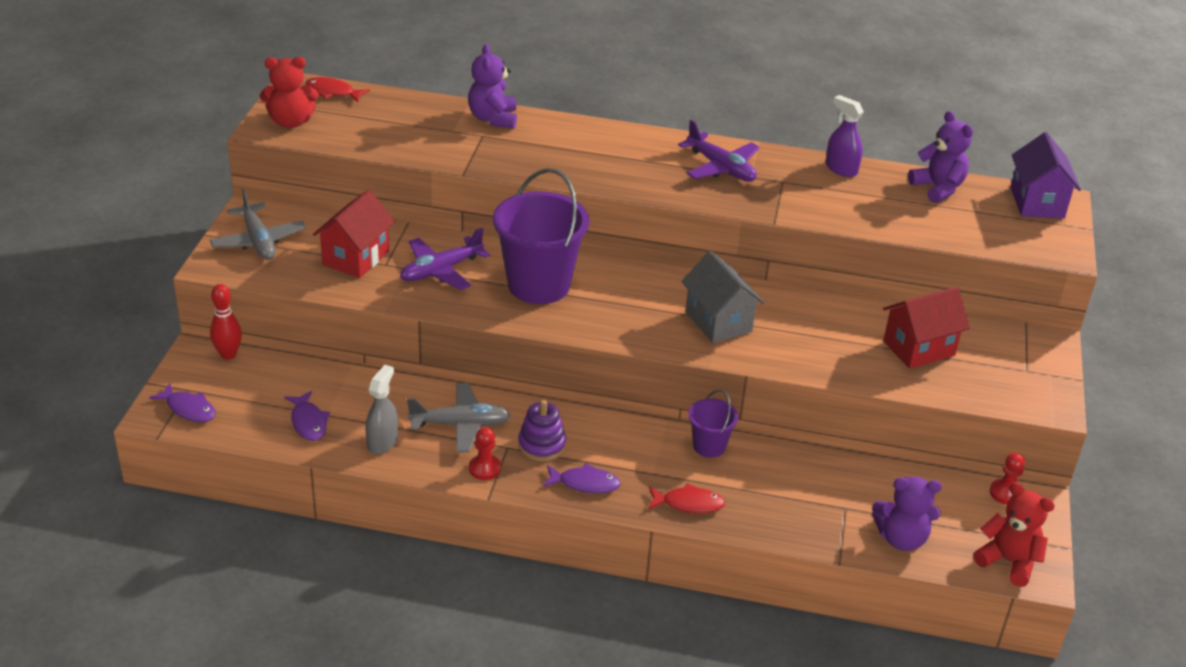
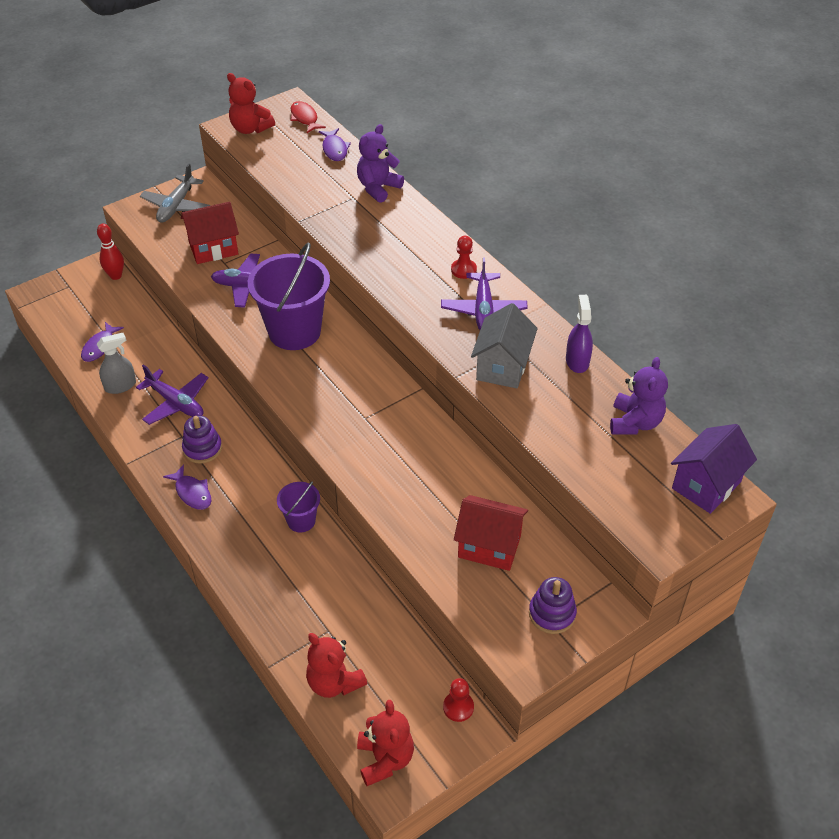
camera: 45 degrees right, 10 degrees up
purple fish [149,383,215,422] -> purple fish moved to [319,128,351,161]
grey plane [407,383,511,452] -> purple plane [136,364,208,425]
red pawn [469,427,501,480] -> red pawn moved to [451,236,477,279]
red fish [648,483,725,513] -> none
grey house [681,251,764,343] -> grey house moved to [471,303,538,388]
purple teddy bear [872,477,942,551] -> red teddy bear [306,633,367,698]
none -> purple stacking toy [529,577,577,634]

